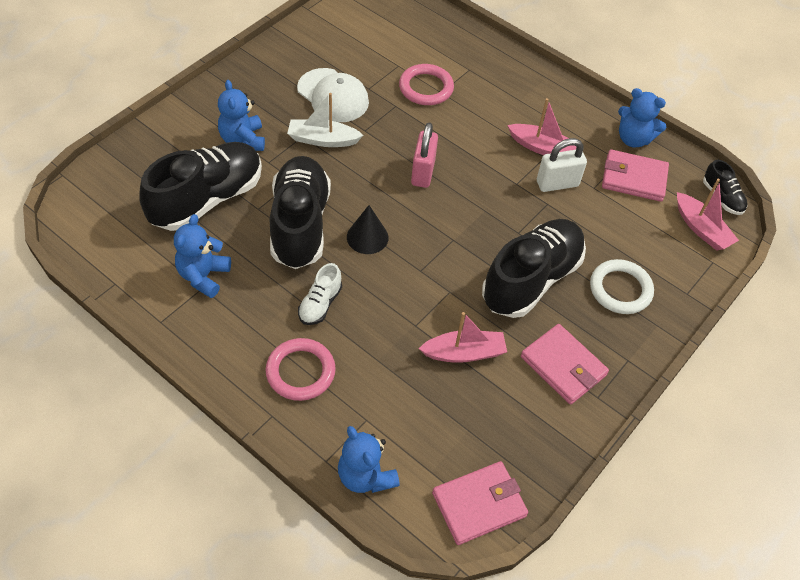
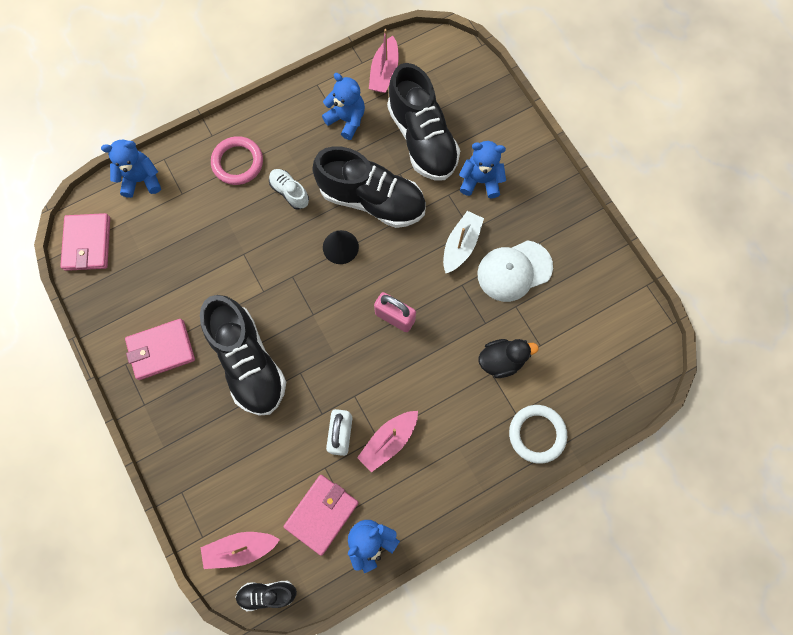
camera: 115 degrees right, 20 degrees up
pink ring [399,64,454,105] -> black duck [478,339,539,378]
pink boat [419,312,507,363] -> pink boat moved to [369,29,399,93]
white ring [590,259,654,314] -> white ring moved to [509,405,567,464]

